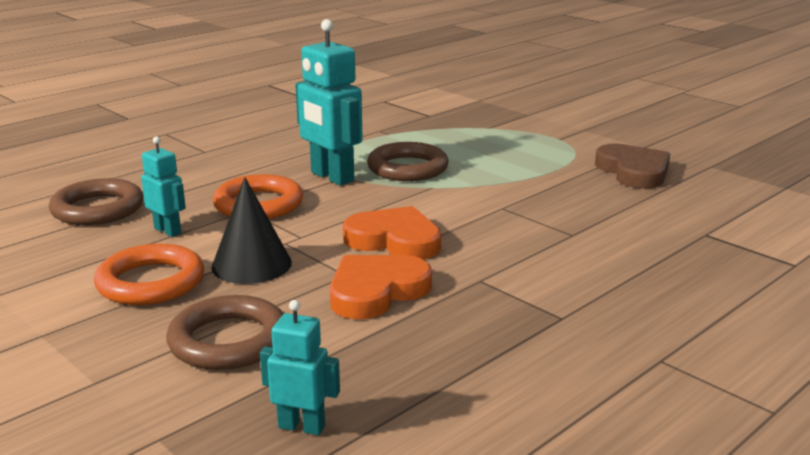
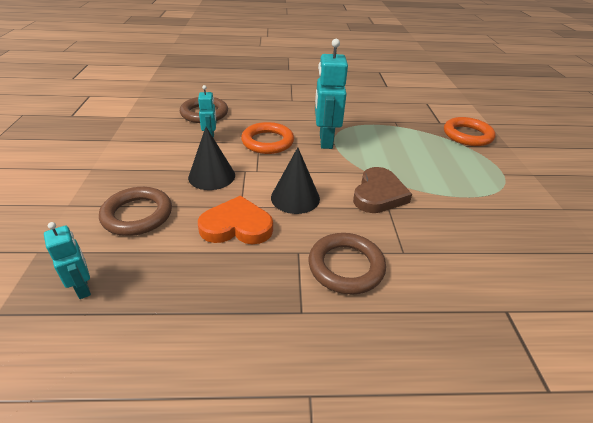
camera: 40 degrees right, 15 degrees up
orange ring [94,244,204,305] -> orange ring moved to [444,117,495,146]
orange heart [343,206,441,259] -> black cone [271,147,320,214]
brown ring [367,142,449,181] -> brown ring moved to [308,233,386,295]
brown heart [595,144,670,189] -> brown heart moved to [353,167,412,213]

